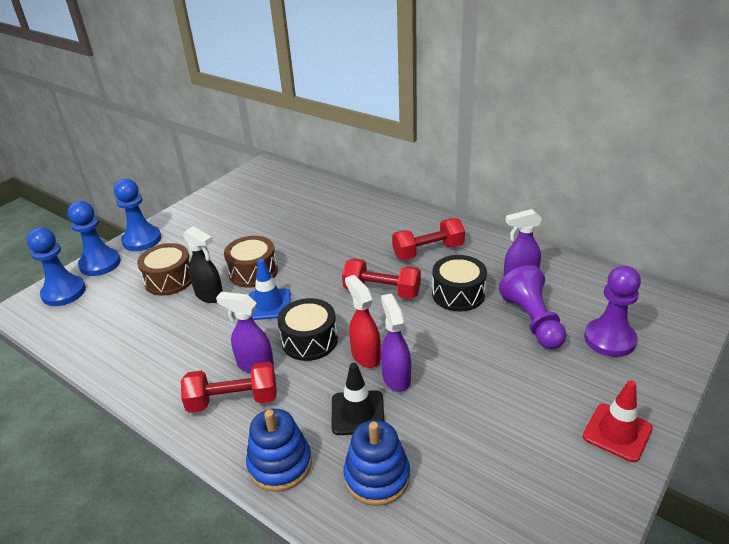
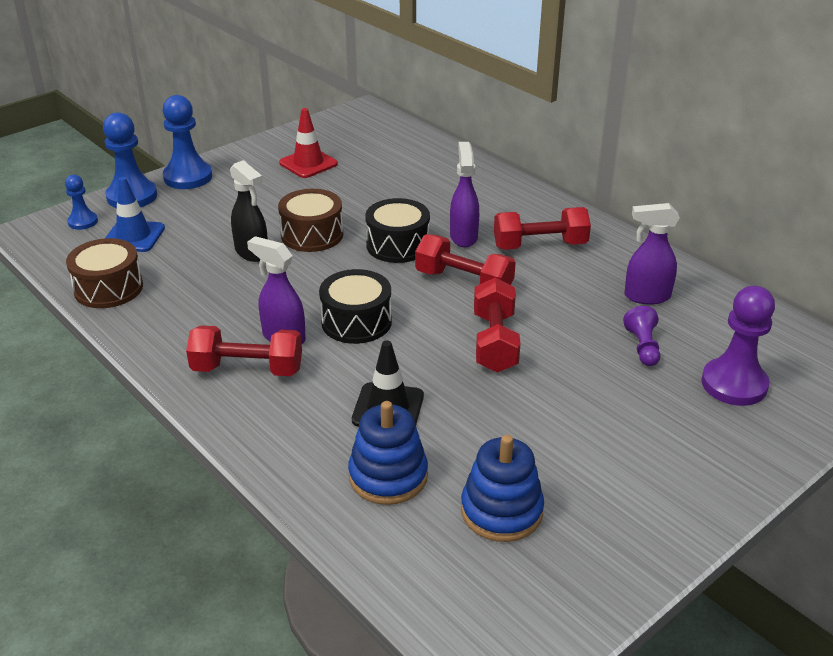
camera: 10 degrees right, 0 degrees up
blue pawn [27,228,86,306] -> blue pawn [65,175,98,230], size x0.56
brown drum [137,243,191,296] -> brown drum moved to [66,238,143,308]
blue stacking toy [246,409,312,492] -> blue stacking toy moved to [461,435,544,542]
blue traffic cone [249,259,291,320] -> blue traffic cone moved to [105,177,165,252]
red spray bottle [345,275,381,368] -> none
purple spray bottle [381,294,411,392] -> purple spray bottle moved to [450,142,479,247]
black drum [432,255,487,312] -> black drum moved to [365,198,430,263]
purple pawn [499,265,566,349] -> purple pawn [623,306,660,366], size x0.56
red traffic cone [583,380,653,462] -> red traffic cone moved to [279,108,338,178]
none -> red dumbbell [474,278,520,373]

